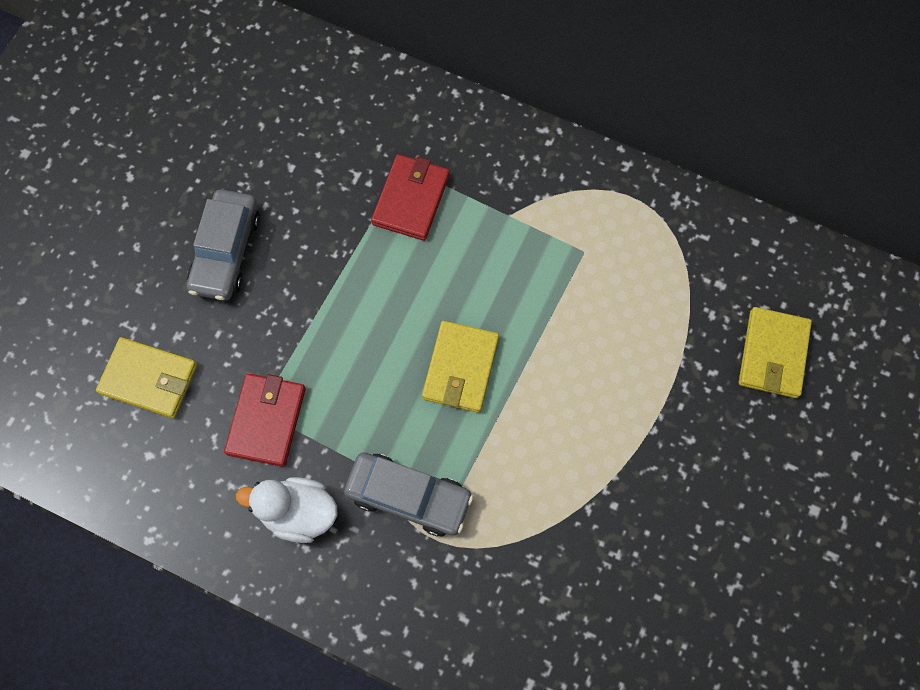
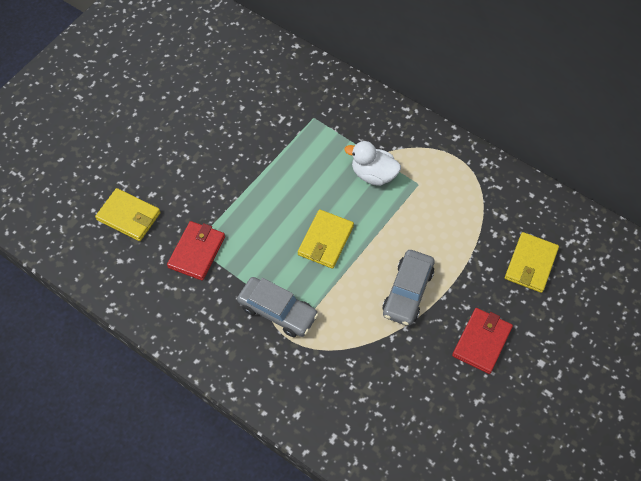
camera: 10 degrees right, 10 degrees down
grey car [187,190,260,301] -> grey car moved to [382,250,435,326]
white duck [236,477,337,543] -> white duck moved to [344,141,401,186]
red wallet [371,154,450,241] -> red wallet moved to [452,308,513,374]

